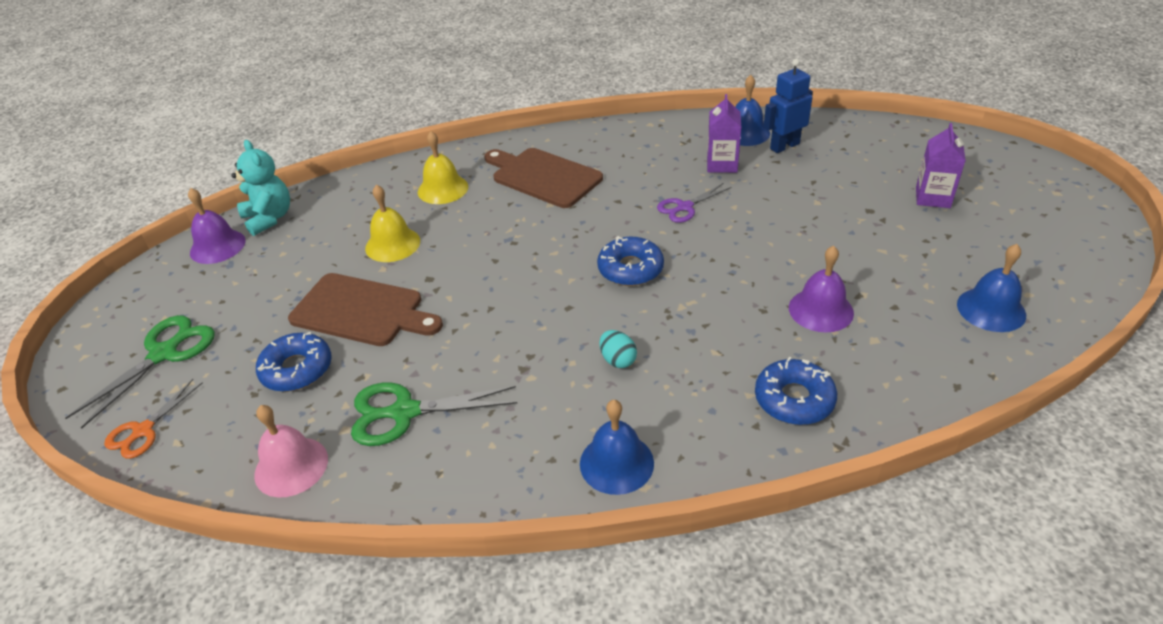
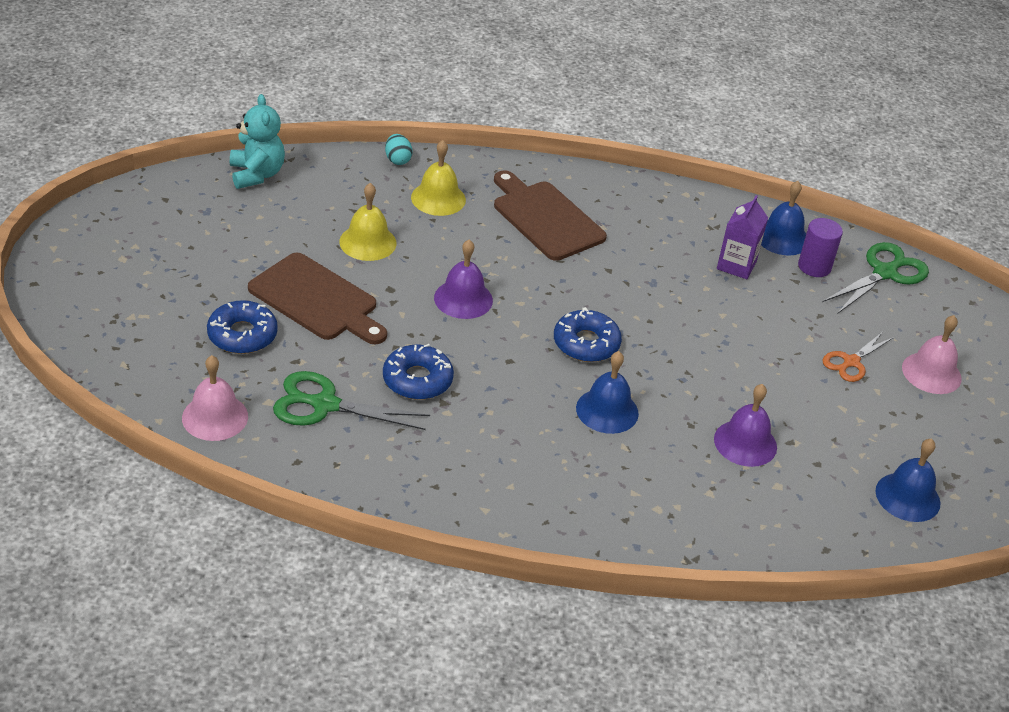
camera: 10 degrees right, 0 degrees up
green scissors [65,315,215,429] -> green scissors moved to [822,242,929,313]
orange scissors [104,379,203,459] -> orange scissors moved to [823,332,894,382]
purple bell [188,188,246,264] -> purple bell moved to [434,239,493,319]
blue bell [580,400,654,495] -> blue bell moved to [576,351,639,434]
turquoise egg [599,330,637,368] -> turquoise egg moved to [385,134,412,165]
purple scissors [657,183,731,223] -> none
blue donut [755,357,837,425] -> blue donut moved to [383,344,454,400]
blue robot [763,59,813,153] -> purple cylinder [798,218,843,277]
purple carton [916,123,966,208] -> pink bell [902,315,962,394]

